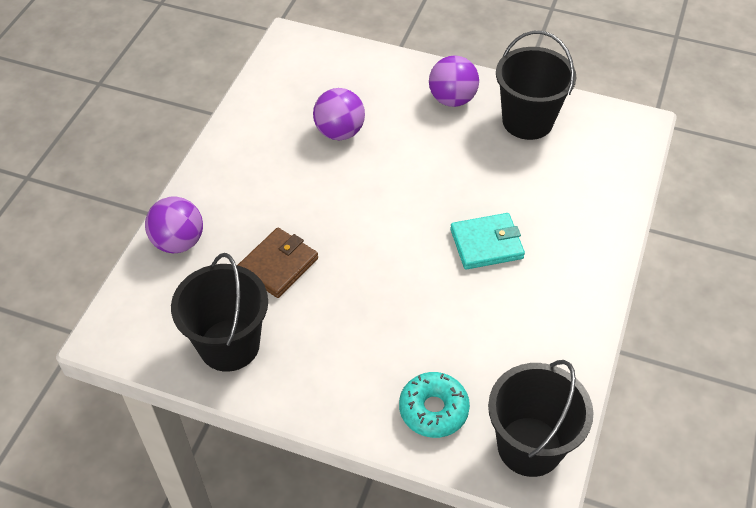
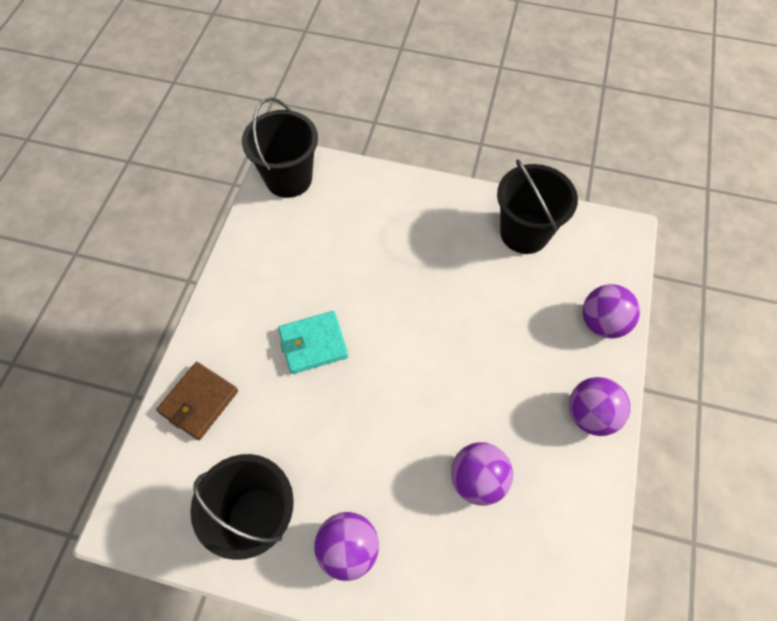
camera: 175 degrees right, 10 degrees up
brown wallet [238,228,318,298] -> brown wallet moved to [156,362,238,440]
turquoise donut [399,372,470,438] -> none
none -> purple ball [569,377,630,436]

